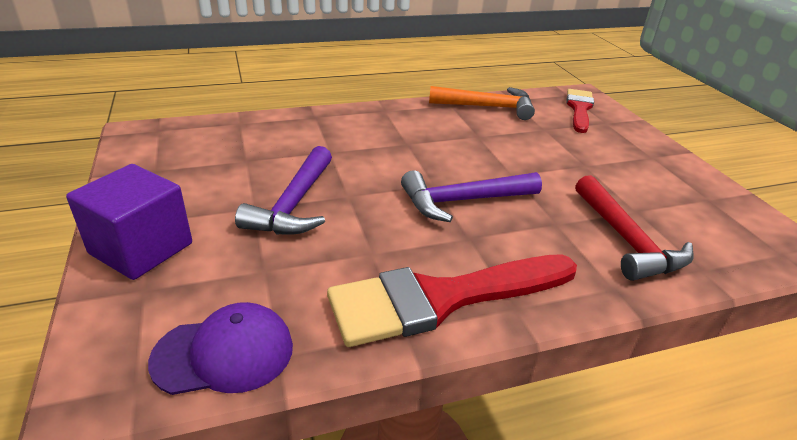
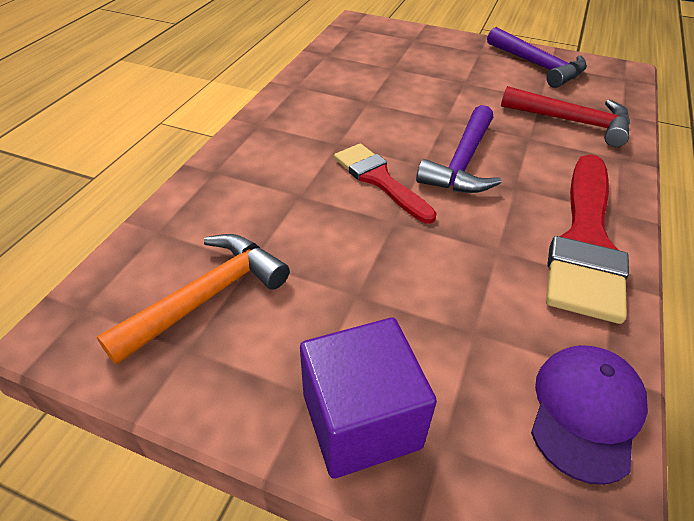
camera: 50 degrees left, 10 degrees up
purple hammer [235,146,332,235] -> purple hammer moved to [487,27,587,88]
orange hammer [429,86,535,120] -> orange hammer moved to [97,234,290,365]
red brush [566,89,594,133] -> red brush moved to [334,144,437,224]

